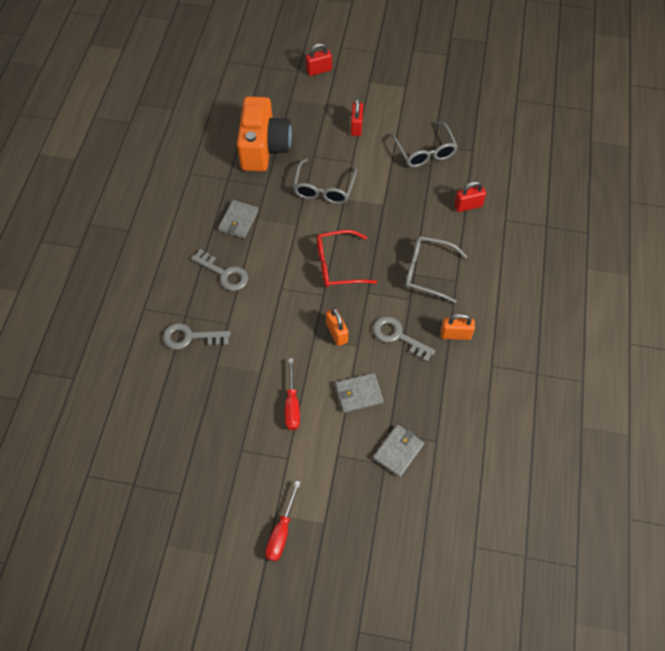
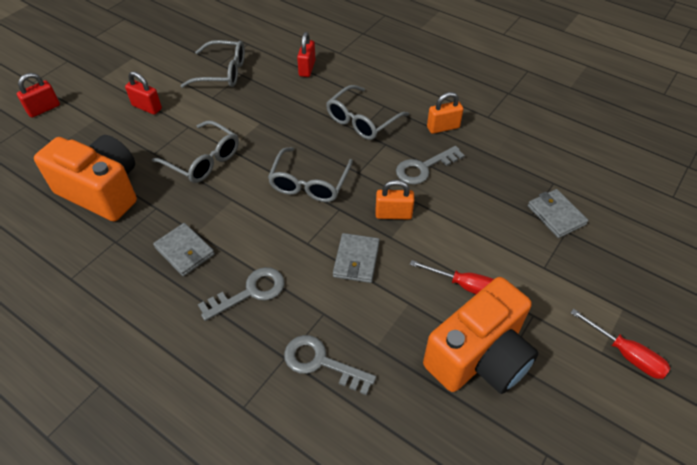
camera: 65 degrees left, 10 degrees down
grey key [163,323,231,350] -> grey key turned 90 degrees clockwise [284,335,376,395]
red padlock [306,43,332,76] -> red padlock turned 45 degrees clockwise [17,73,60,118]
red glasses [317,230,377,287] -> grey glasses [268,147,353,202]
grey wallet [335,373,384,413] -> grey wallet moved to [333,233,380,283]
orange padlock [441,314,475,340] -> orange padlock turned 45 degrees clockwise [427,92,464,134]
none -> orange camera [423,277,538,394]

